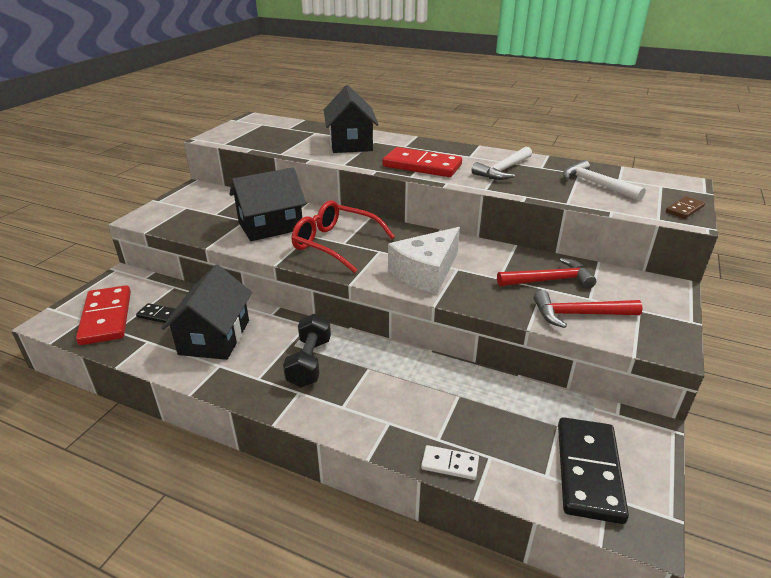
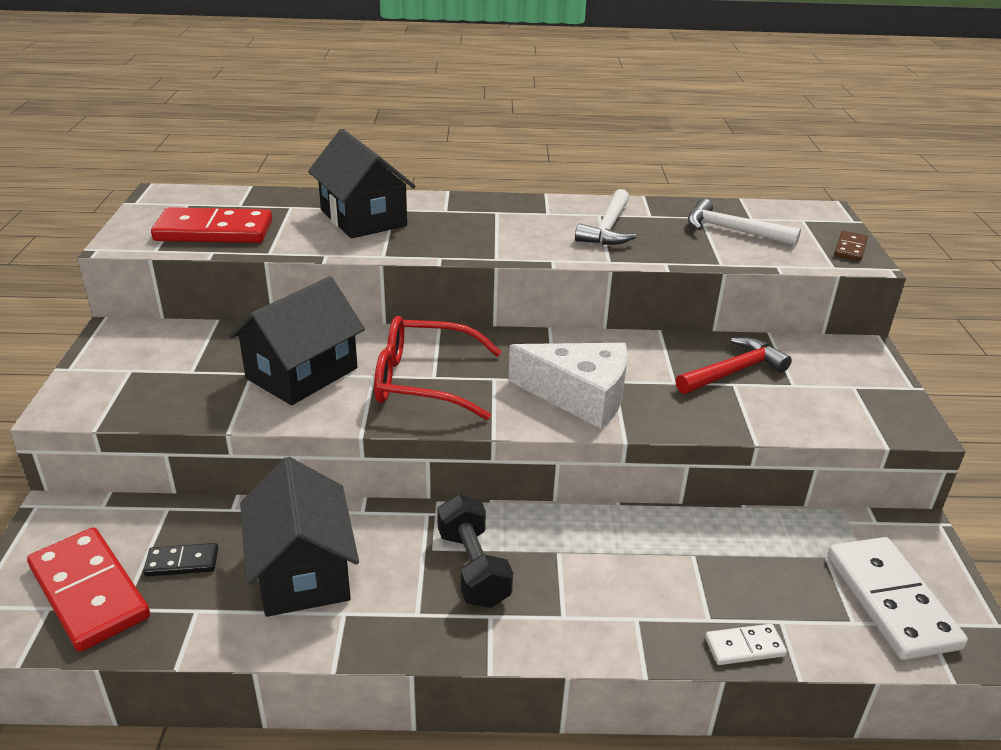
camera: 25 degrees left, 0 degrees up
red domino [383,147,462,177] -> red domino moved to [151,207,272,243]
white cheese [388,227,460,294] -> white cheese turned 90 degrees counterclockwise [508,343,628,429]
red hammer [533,290,643,328] -> none
black domino [558,417,629,524] -> white domino [828,537,968,660]

